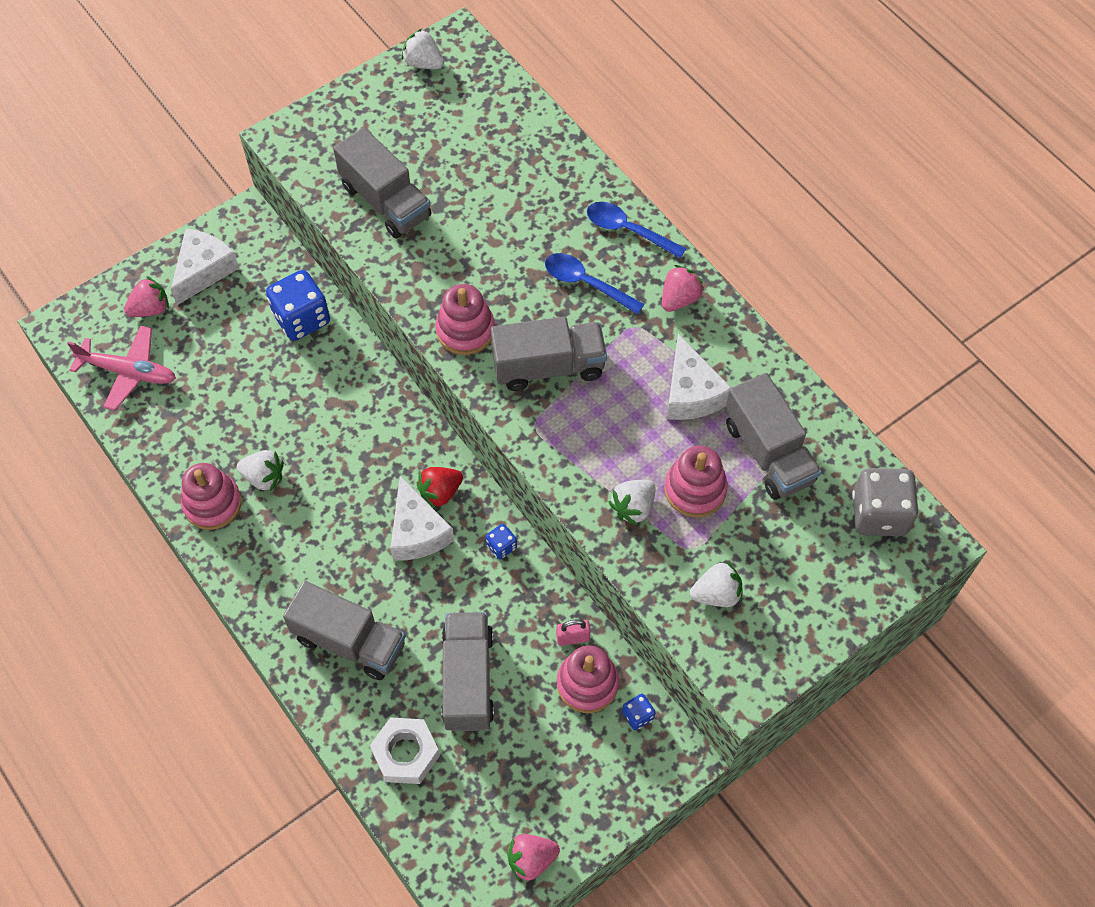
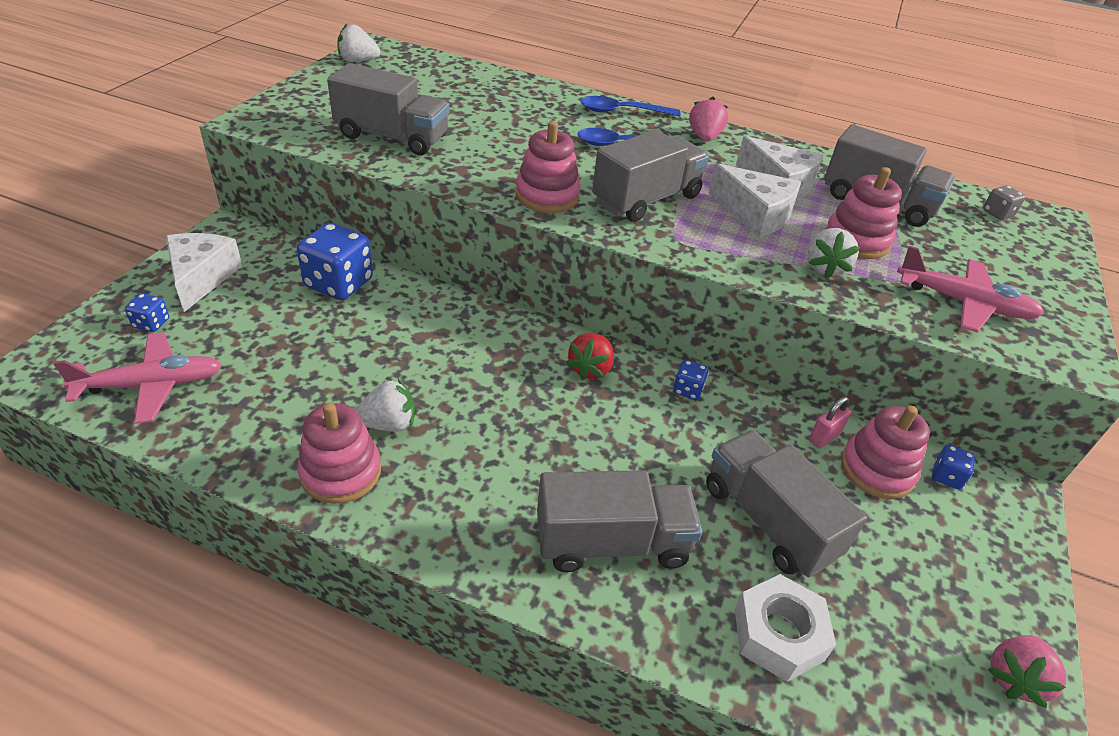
camera: 35 degrees left, 20 degrees down
pink strawberry [124,277,169,317] -> blue dice [125,293,169,332]
white cheese [391,476,454,560] -> white cheese moved to [709,164,801,237]
white strawberry [690,561,743,607] -> pink plane [897,246,1044,332]
grey dice [852,468,919,536] -> grey dice [983,185,1025,220], size x0.47

